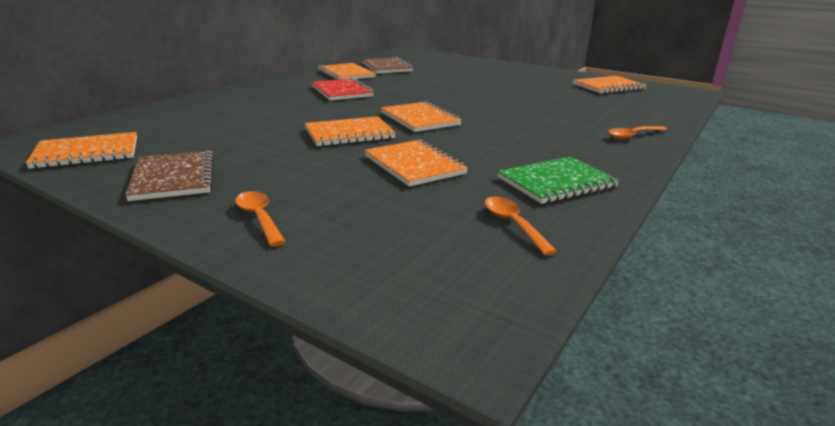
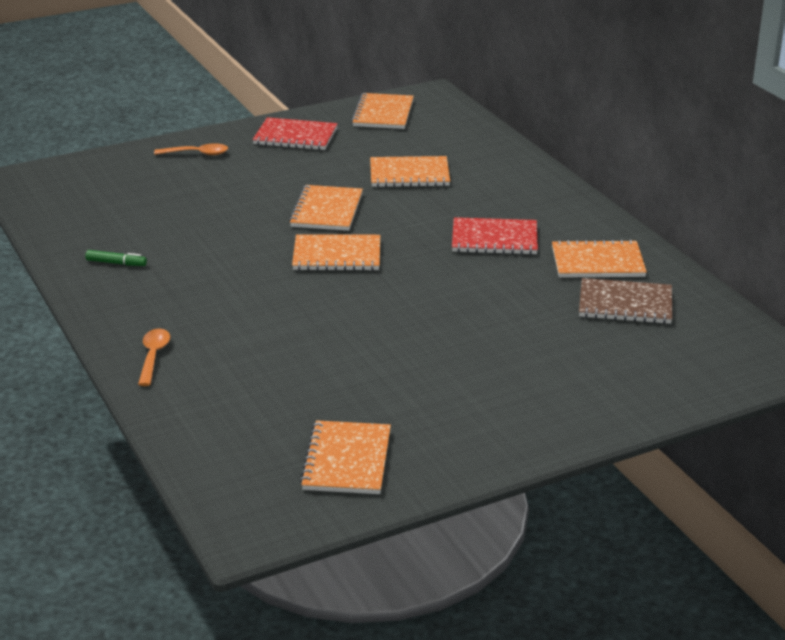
camera: 120 degrees right, 5 degrees up
brown notebook [125,151,214,201] -> red notebook [253,117,338,150]
orange notebook [364,140,468,187] -> orange notebook moved to [370,156,450,187]
orange spoon [484,197,557,255] -> none
green notebook [497,157,619,204] -> green marker [85,250,147,266]

